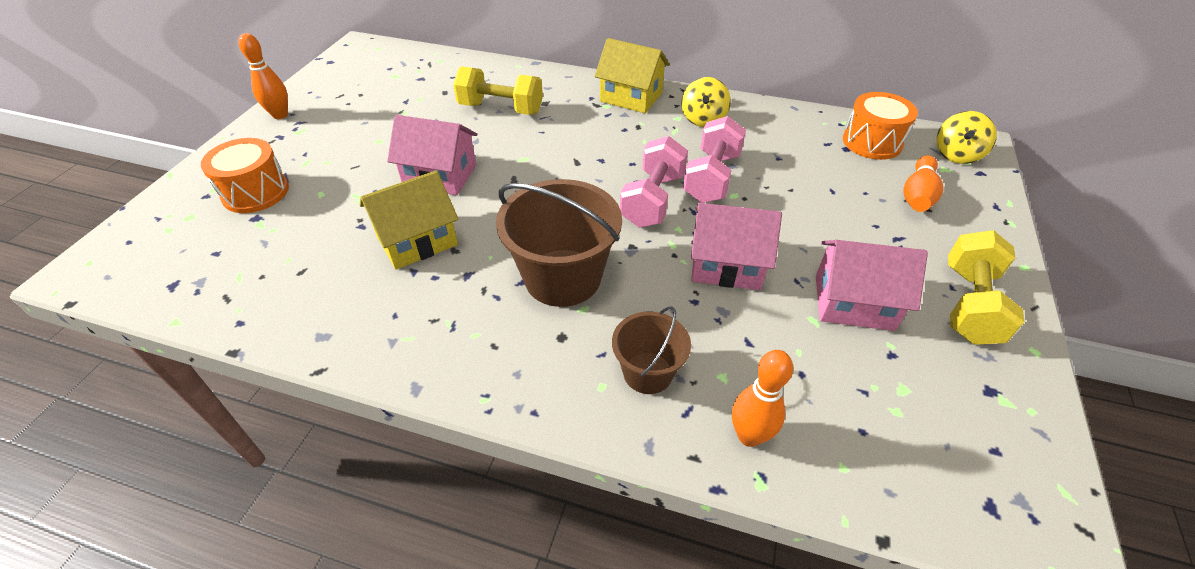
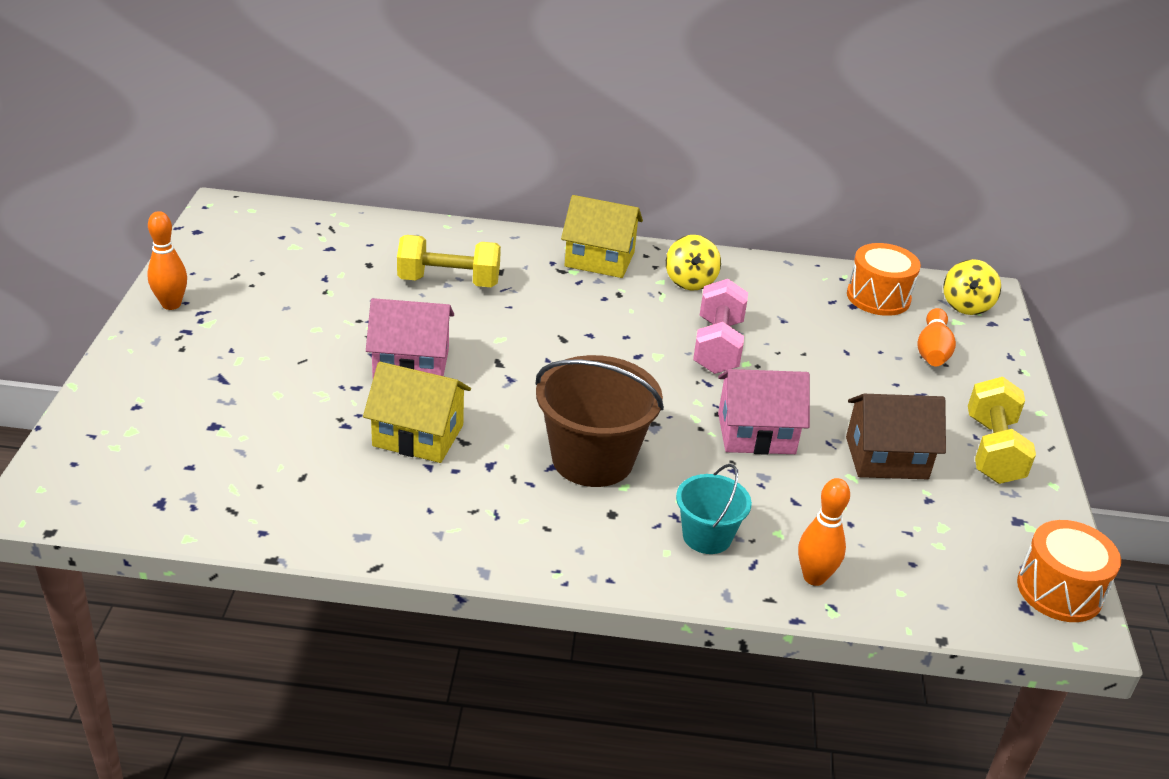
camera: 15 degrees left, 10 degrees down
orange drum [201,138,289,213] -> orange drum moved to [1017,520,1121,622]
yellow house [360,170,458,270] -> yellow house turned 60 degrees clockwise [363,362,471,463]
brown bucket [612,306,691,394] -> turquoise bucket [676,464,752,554]
pink dumbbell [620,136,688,228] -> none
pink house [816,240,928,331] -> brown house [846,394,946,479]

